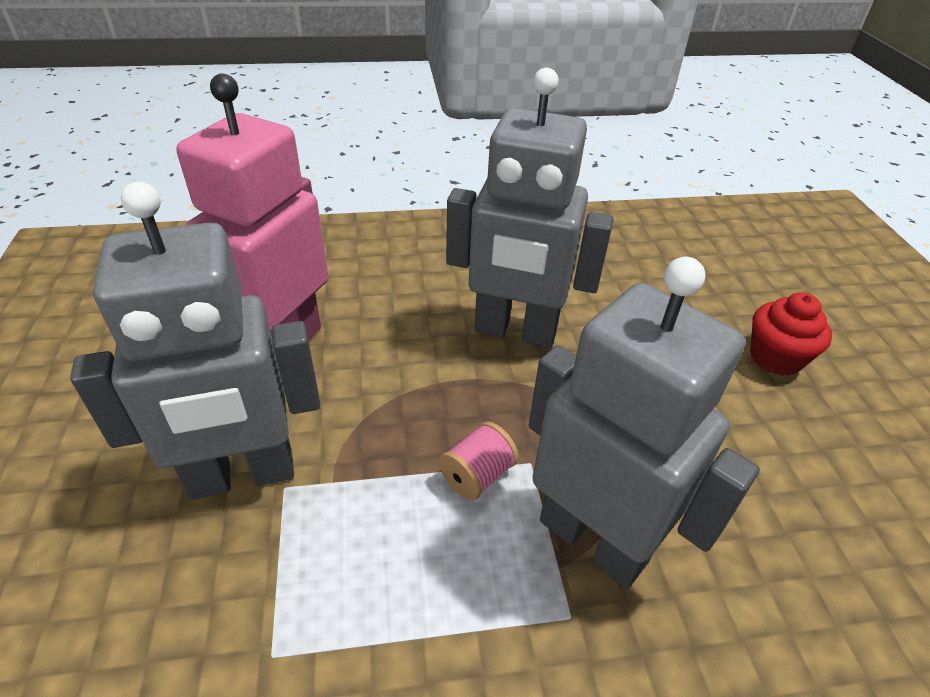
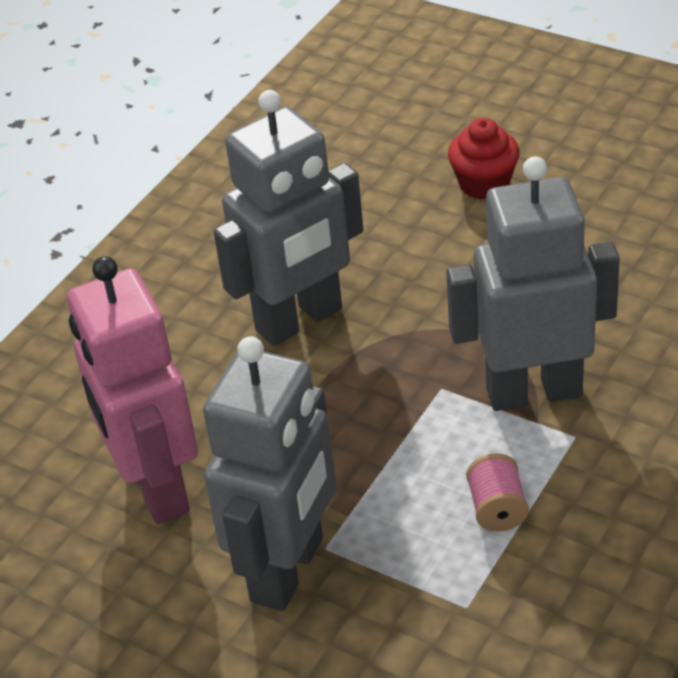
camera: 45 degrees left, 0 degrees up
pink spool [439,421,519,500] -> pink spool moved to [466,454,529,531]

